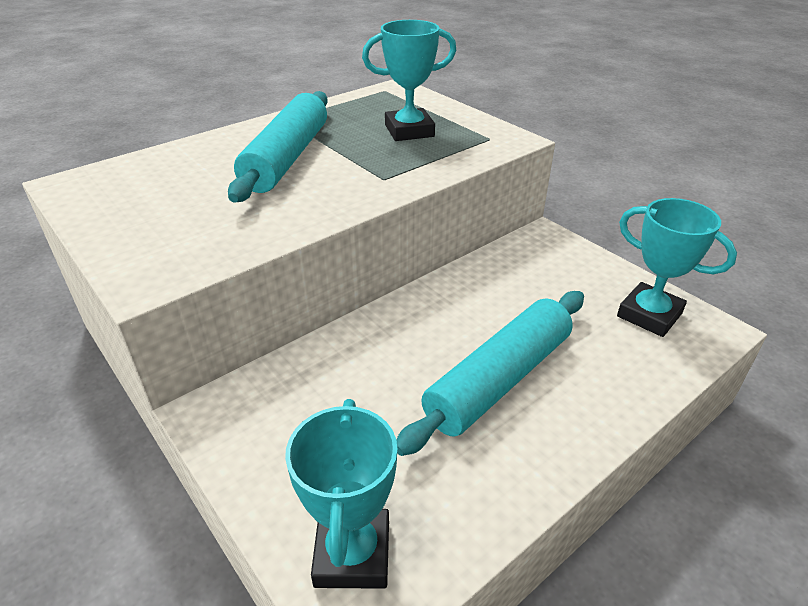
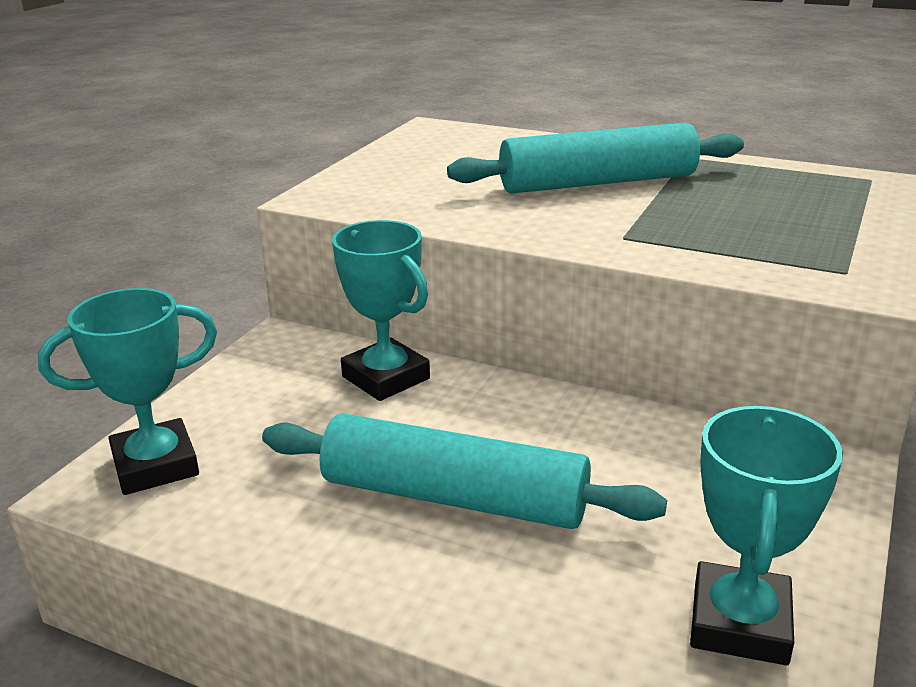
camera: 65 degrees right, 10 degrees down
turquoise trophy [362,20,456,141] -> turquoise trophy moved to [332,220,430,401]

